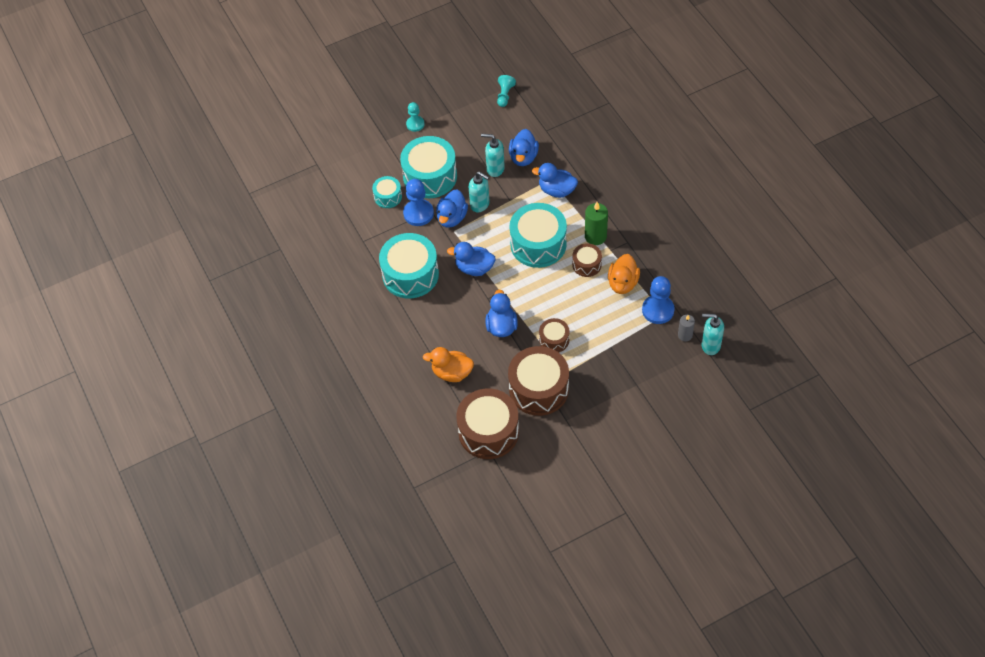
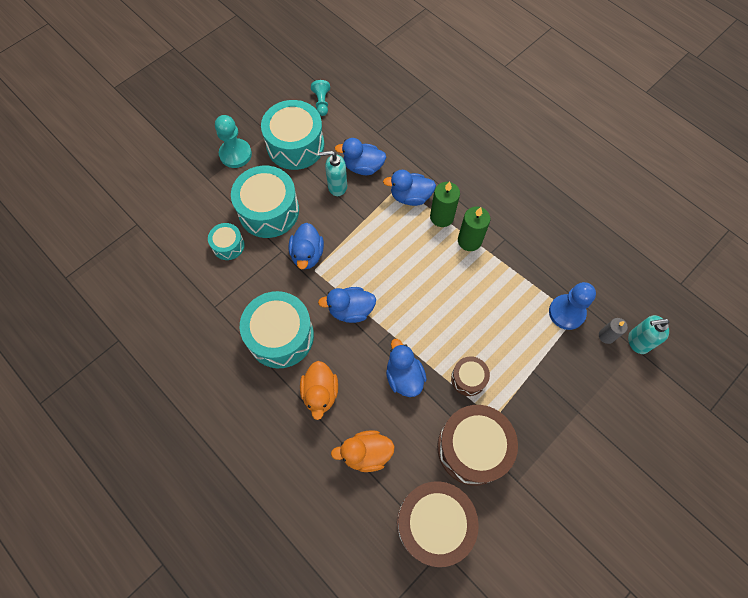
camera: 20 degrees left, 10 degrees up
blue pawn [403,179,434,226] -> none
turquoise pawn [406,102,425,132] -> turquoise pawn [215,115,252,168], size x1.59
turquoise soap dispenser [469,171,490,212] -> none
blue duck [509,129,539,166] -> blue duck turned 105 degrees clockwise [335,138,386,175]
turquoise drum [509,203,567,268] -> turquoise drum moved to [261,100,324,170]
brown drum [572,243,602,277] -> none
orange duck [608,254,640,294] -> orange duck moved to [300,361,338,420]
none -> green candle [430,181,460,227]

